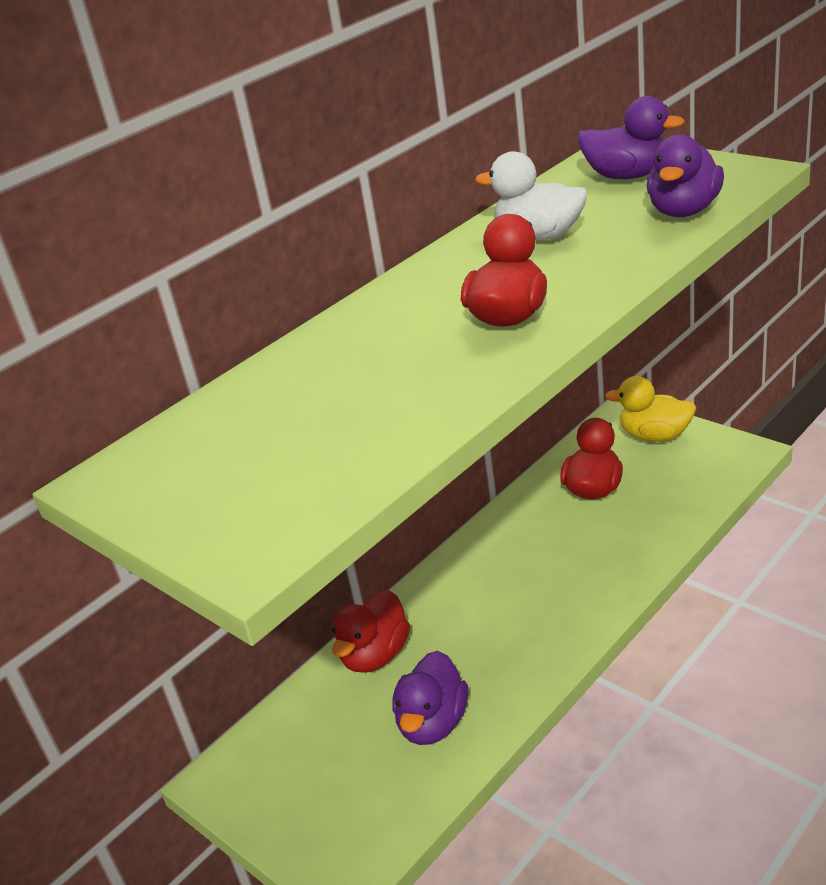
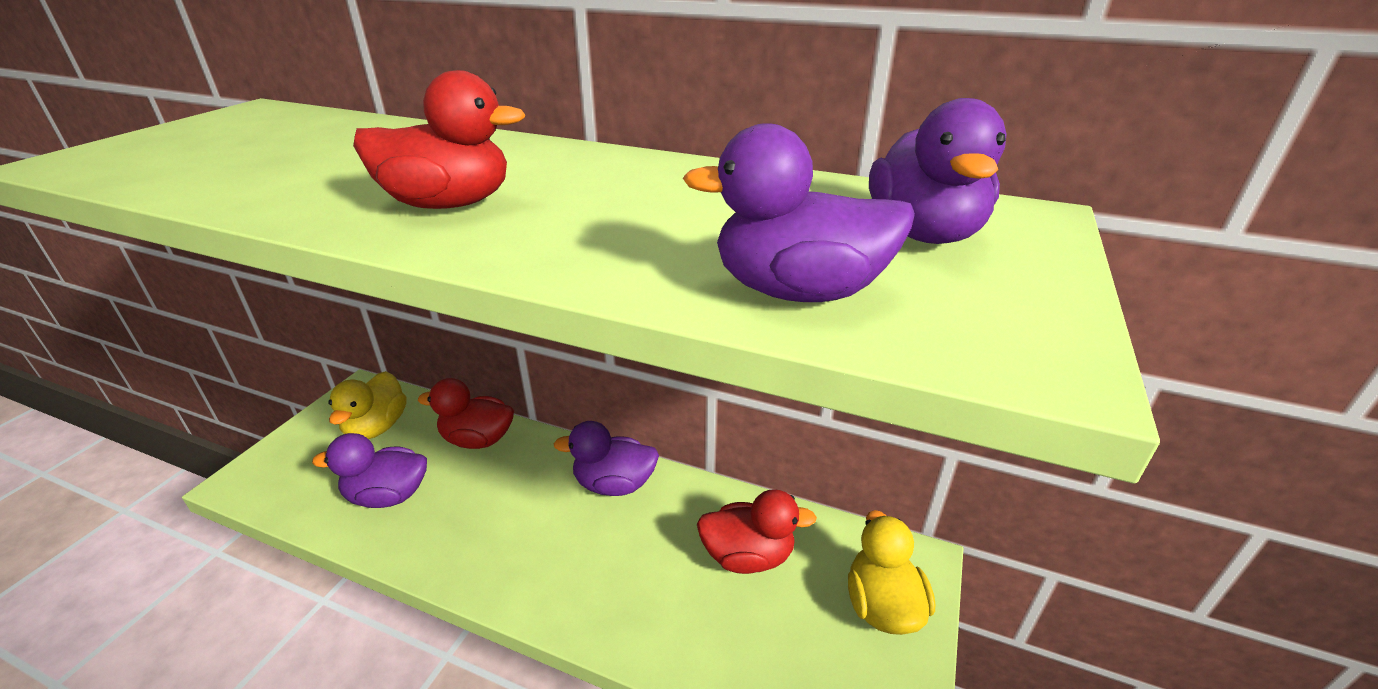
camera: 65 degrees right, 0 degrees up
white duck [476,151,588,240] -> none
none -> yellow duck [328,371,407,439]
none -> purple duck [554,421,659,496]

